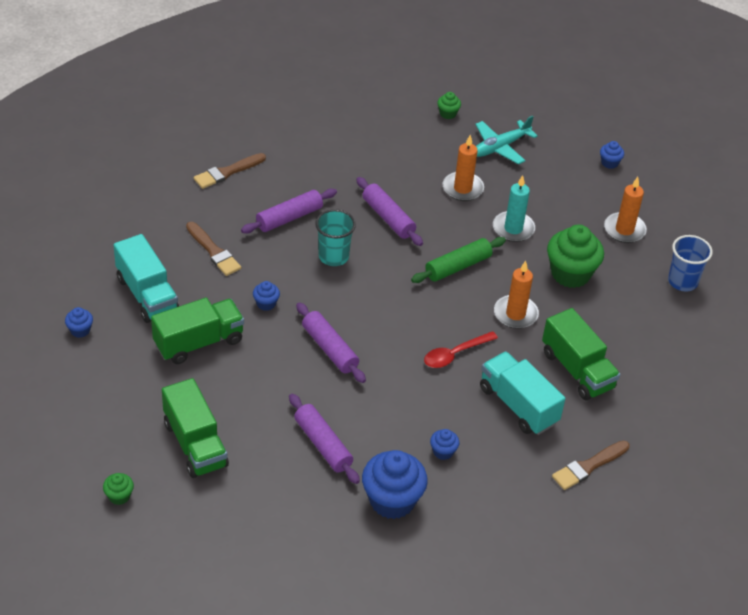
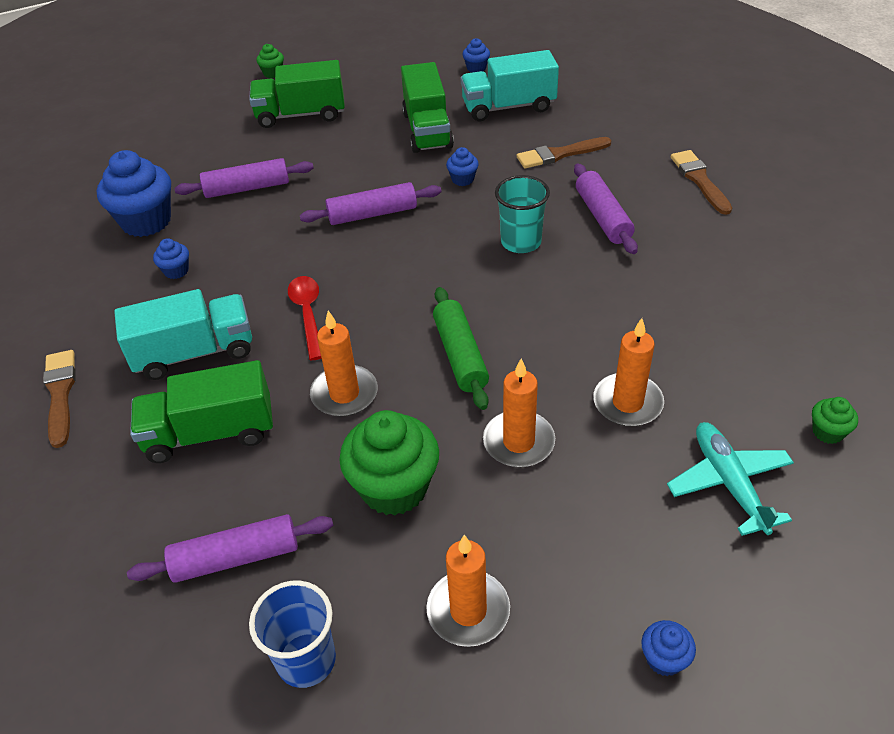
camera: 115 degrees right, 0 degrees up
purple rolling pin [356,177,423,246] -> purple rolling pin moved to [127,514,334,583]
turquoise candle [493,175,535,242] -> orange candle [483,359,555,467]

